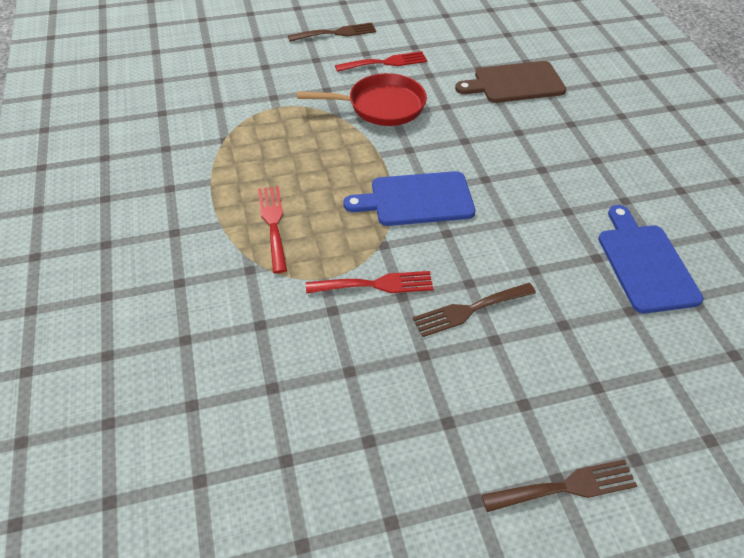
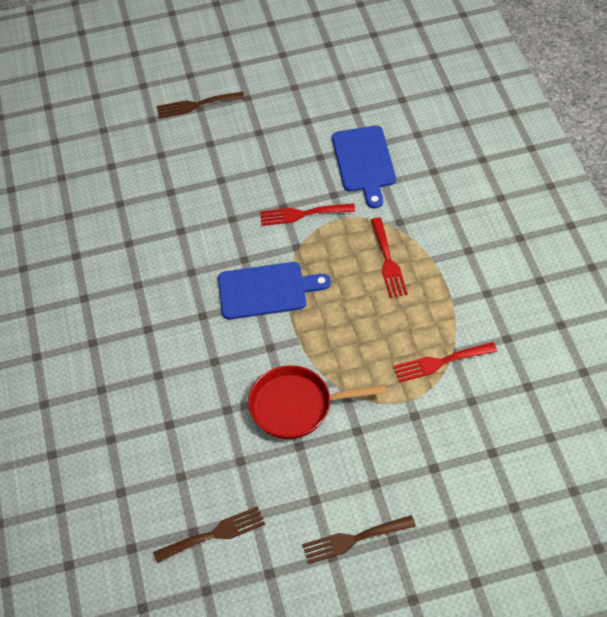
camera: 175 degrees left, 5 degrees up
red fork [335,51,427,72] -> red fork moved to [394,342,497,382]
brown fork [413,283,536,337] -> brown fork moved to [153,506,265,563]
brown cutting board [455,61,566,103] -> none
blue cutting board [598,205,704,313] -> blue cutting board moved to [332,126,396,209]

